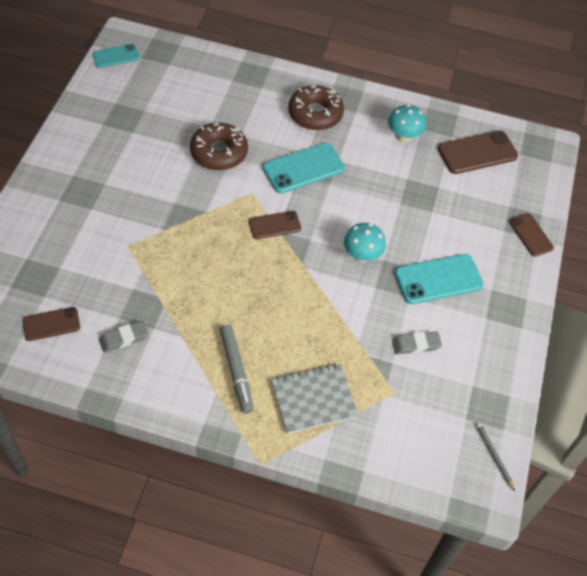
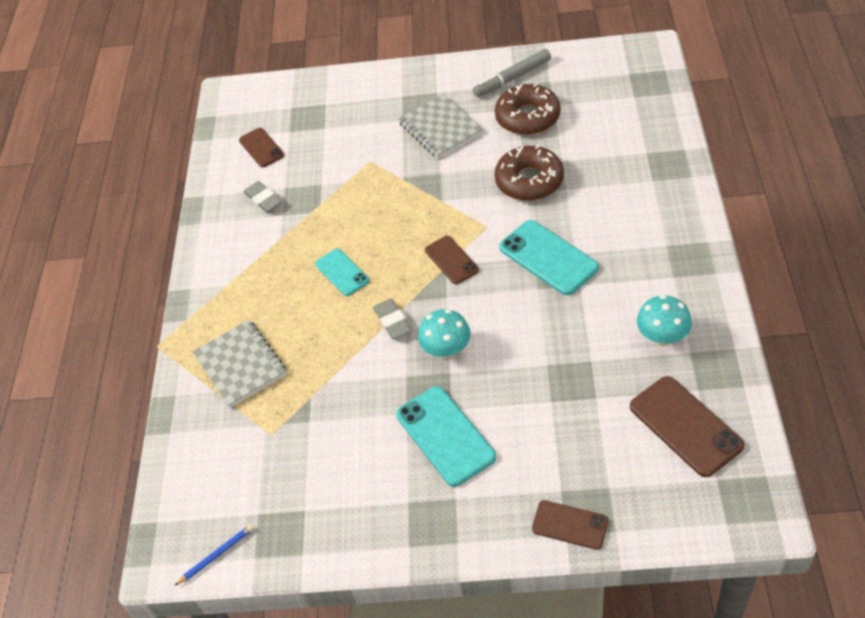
camera: 85 degrees right, 5 degrees down
turquoise phone [93,44,140,68] -> turquoise phone moved to [315,248,369,296]
grey marker [220,325,254,414] -> grey marker moved to [473,49,551,97]
brown donut [288,85,344,130] -> brown donut moved to [495,83,560,135]
grey eraser [392,331,442,354] -> grey eraser moved to [373,299,412,339]
grey pencil [476,423,515,491] -> blue pencil [174,524,254,586]
brown phone [509,213,554,256] -> brown phone turned 60 degrees clockwise [532,500,608,550]
none -> grey notebook [398,94,483,158]

